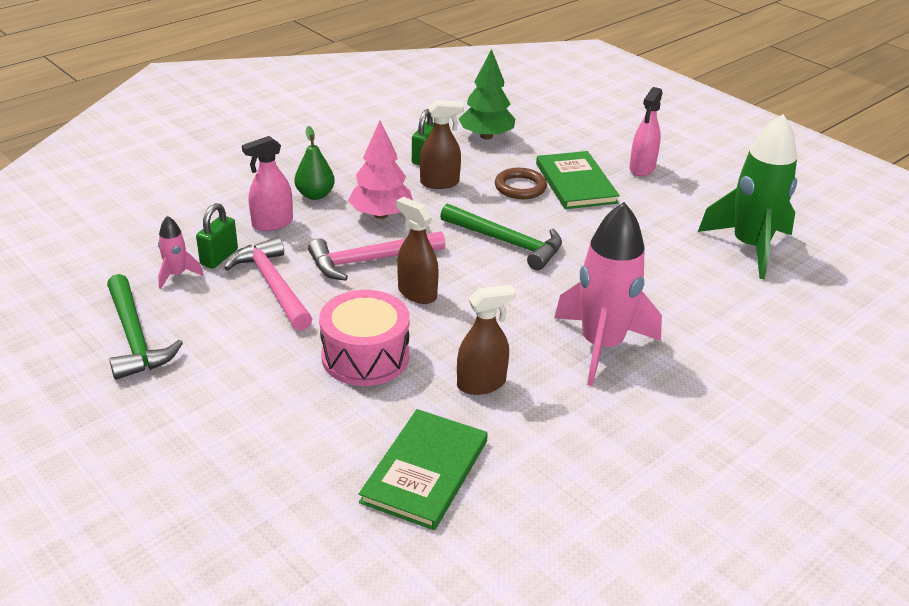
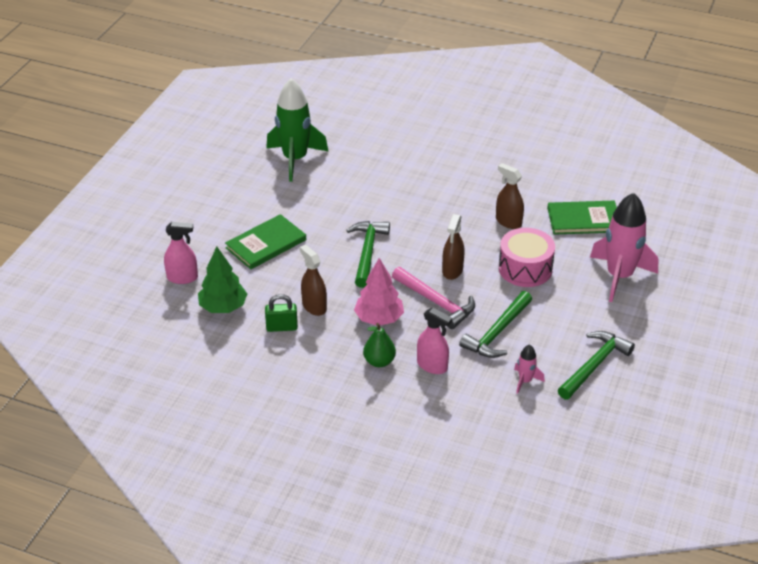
camera: 115 degrees left, 5 degrees up
green padlock [196,203,238,269] -> none
pink hammer [224,237,312,331] -> green hammer [459,291,532,358]
brown ring [495,168,547,199] -> none
pink rocket [554,202,662,386] -> pink rocket moved to [590,192,658,302]
pink spray bottle [629,87,663,176] -> pink spray bottle moved to [164,222,198,284]

